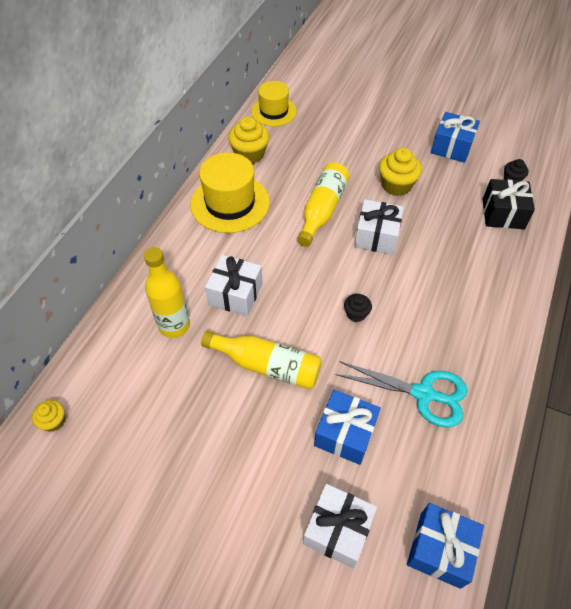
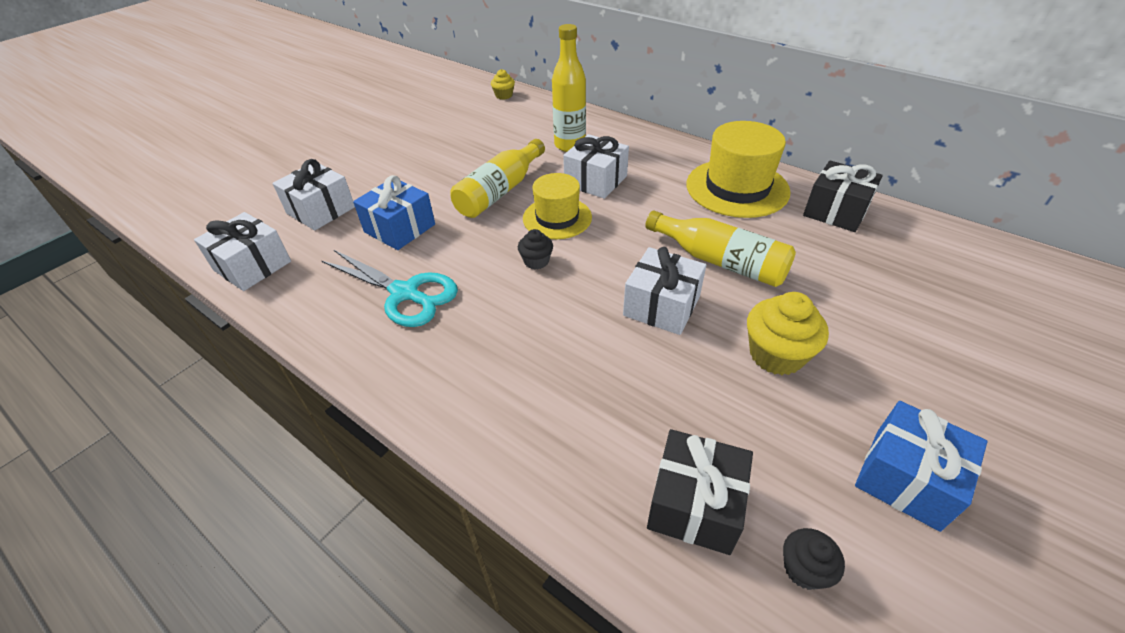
camera: 105 degrees right, 10 degrees down
yellow cupcake [228,117,269,163] -> black gift [803,161,883,232]
yellow hat [251,81,297,126] -> yellow hat moved to [523,173,592,239]
turquoise scissors [335,361,468,427] -> turquoise scissors turned 90 degrees counterclockwise [322,250,458,327]
blue gift [407,503,484,589] -> white gift [194,212,291,291]

